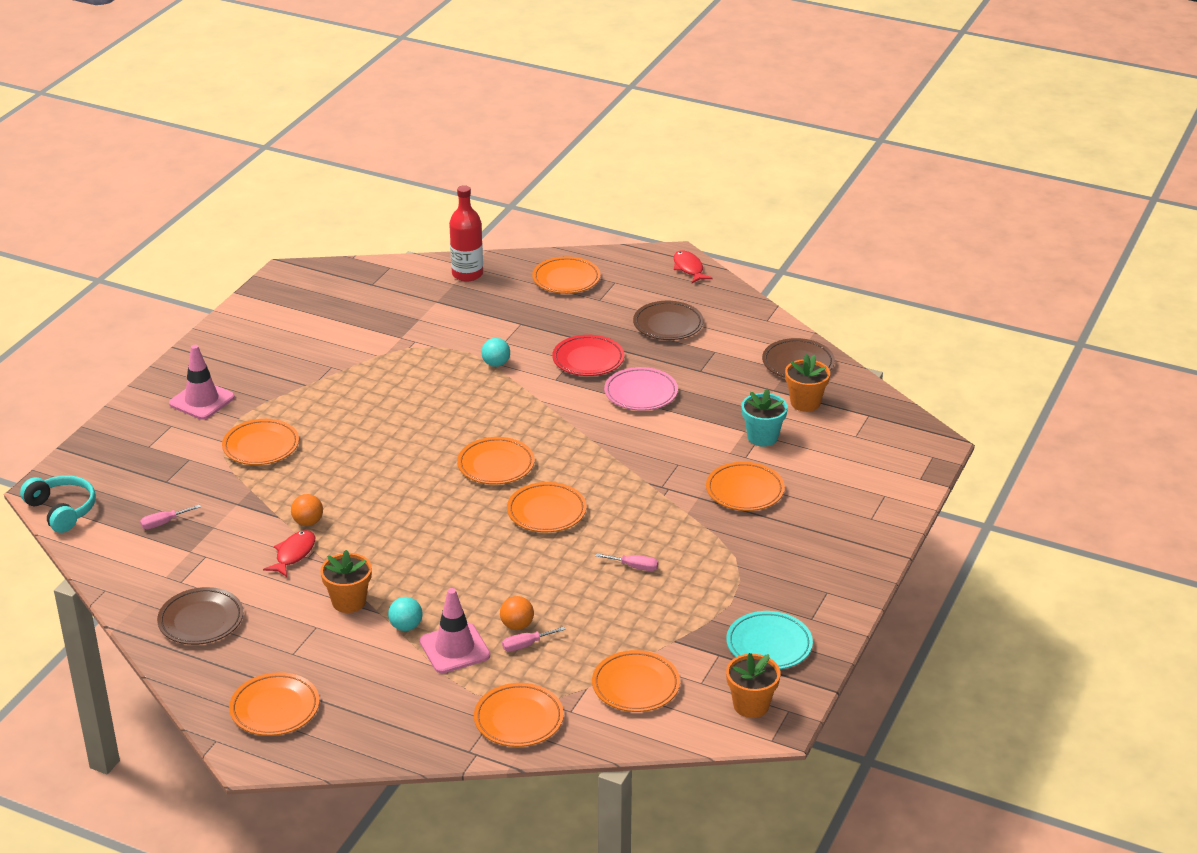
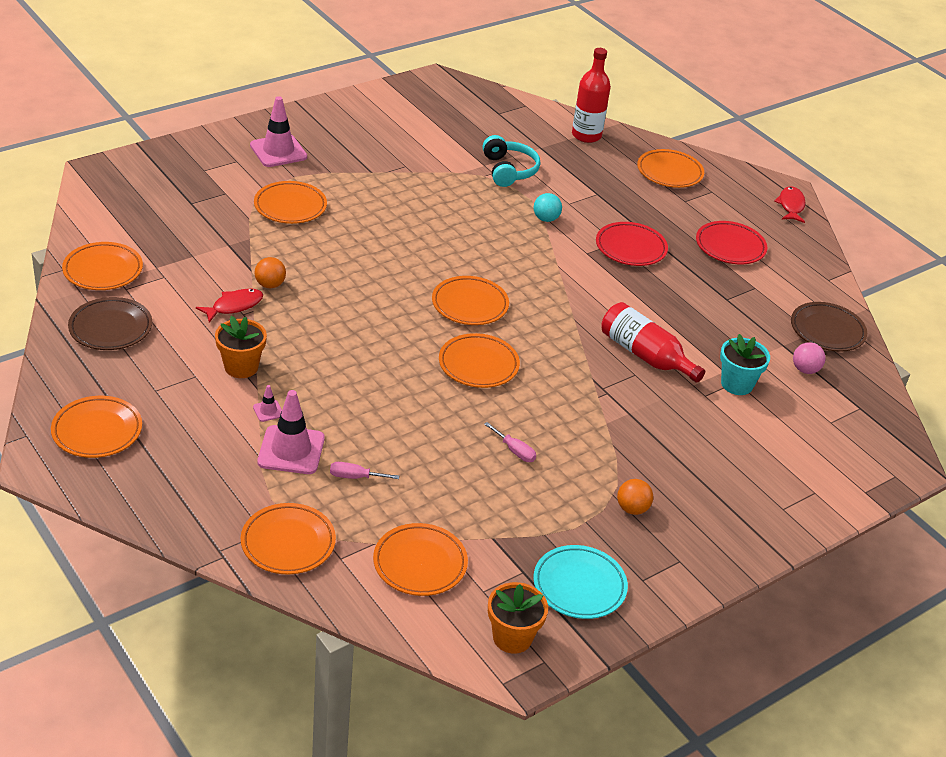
camera: 25 degrees right, 5 degrees up
turquoise headphones [20,475,96,533] -> turquoise headphones moved to [482,135,540,187]
pink screwdriver [140,505,201,529] -> none
turquoise ball [388,597,422,631] -> pink traffic cone [253,385,282,422]
orange ball [500,596,534,630] -> orange ball moved to [617,479,653,515]
pink plate [604,367,678,411] -> none
brown plate [633,301,704,340] -> red plate [696,221,767,264]
orange plate [706,462,785,511] -> orange plate moved to [62,242,143,290]
orange flower pot [785,354,830,412] -> pink ball [793,342,825,374]
none -> red bottle [602,302,705,383]

